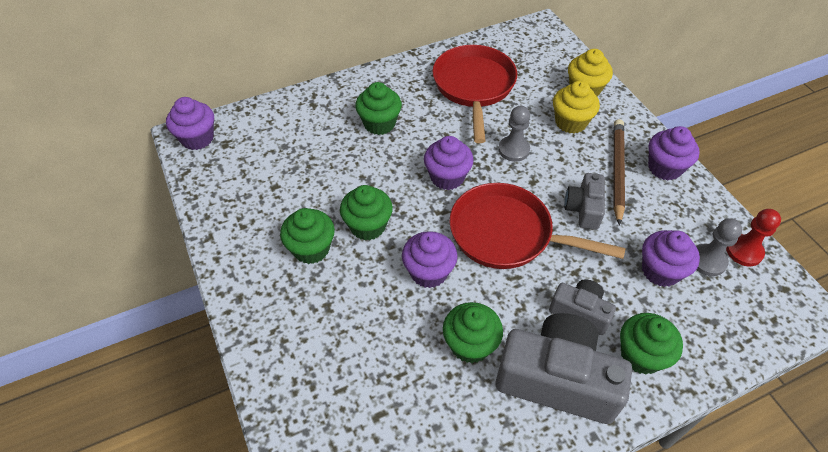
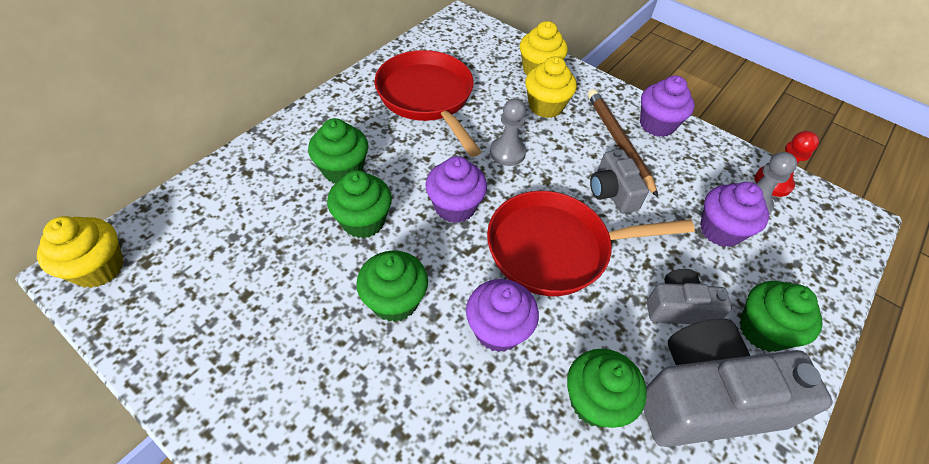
camera: 30 degrees left, 0 degrees up
purple cupcake [166,97,214,150] -> yellow cupcake [37,216,124,288]
green cupcake [280,208,335,264] -> green cupcake moved to [327,170,392,238]

